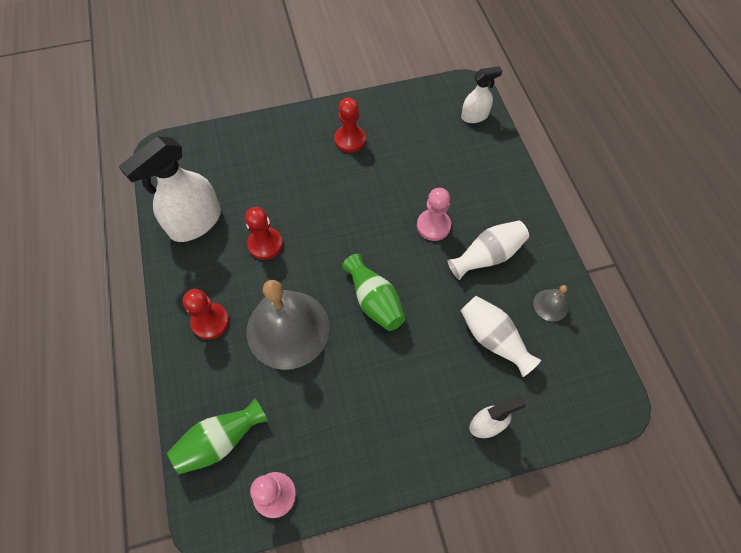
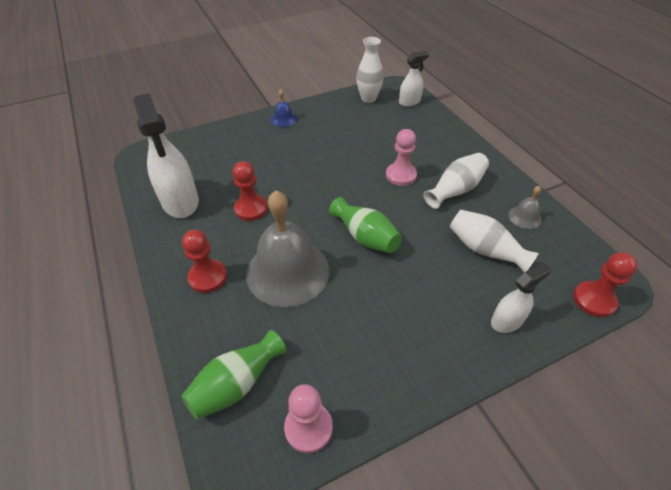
camera: 10 degrees left, 15 degrees down
white spray bottle [119,136,221,242] -> white spray bottle turned 60 degrees counterclockwise [133,93,199,218]
red pawn [334,98,366,153] -> red pawn moved to [573,252,637,317]
none -> blue bell [271,89,297,127]
none -> white vase [356,37,384,103]

